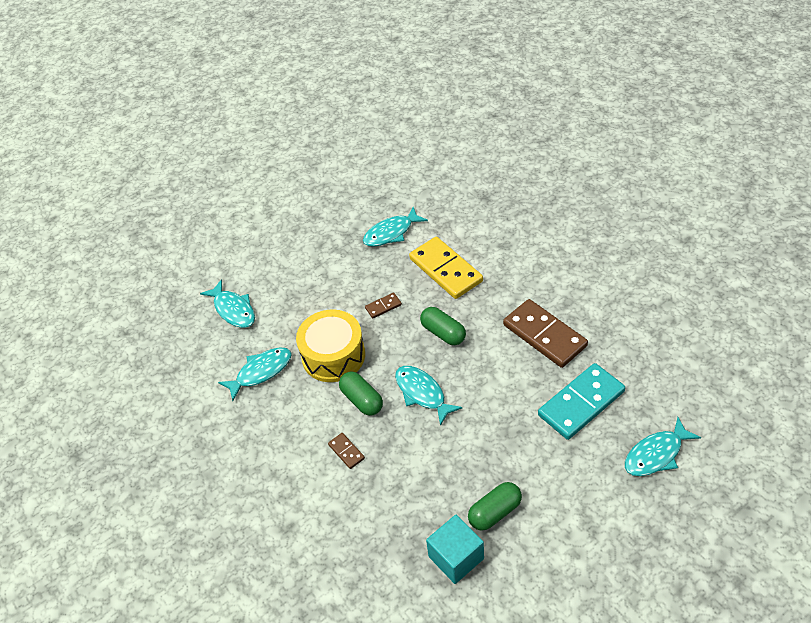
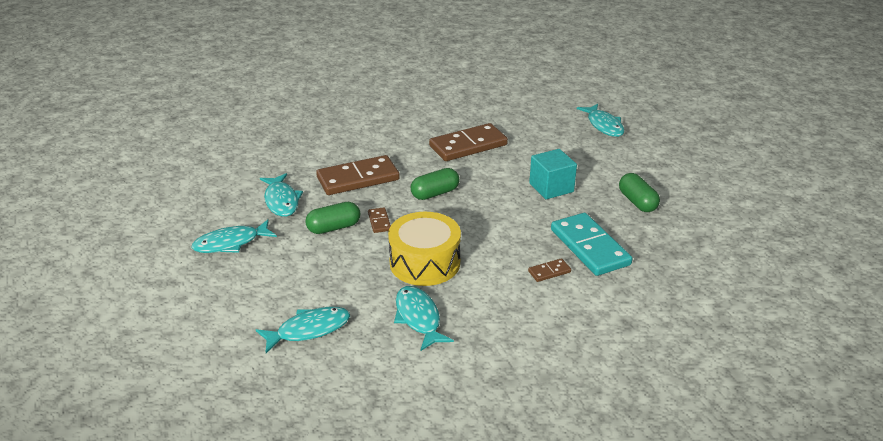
camera: 80 degrees left, 15 degrees down
green capsule [339,372,383,416] -> green capsule moved to [305,202,360,234]
turquoise fish [395,366,463,426] -> turquoise fish moved to [191,220,277,253]
yellow domino [409,237,483,299] -> brown domino [316,155,400,195]
turquoise cube [426,515,484,584] -> turquoise cube moved to [529,149,577,199]
turquoise domino [538,363,625,440] -> turquoise domino moved to [551,213,632,276]

